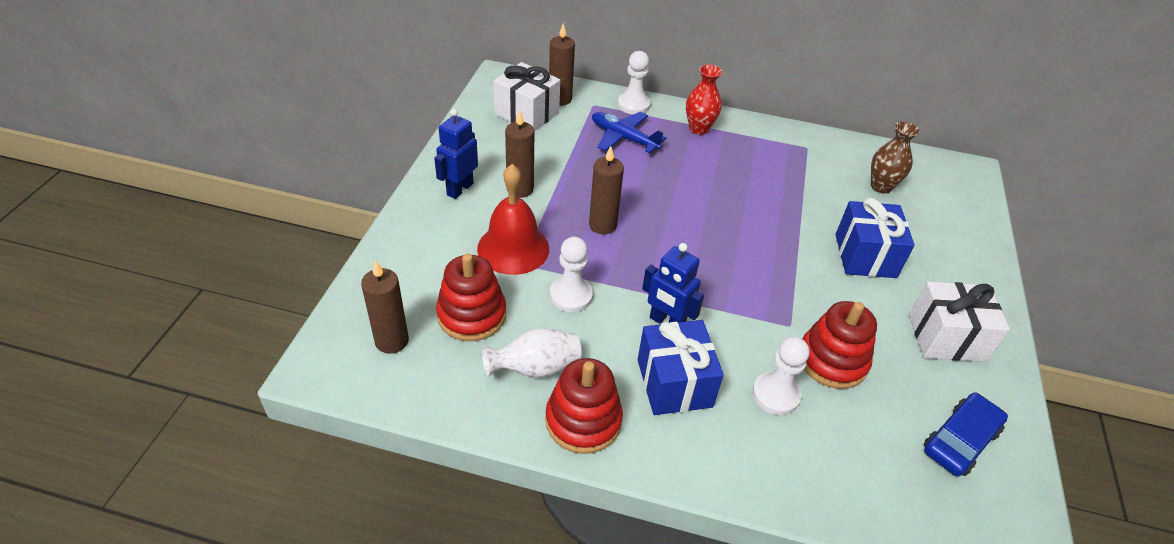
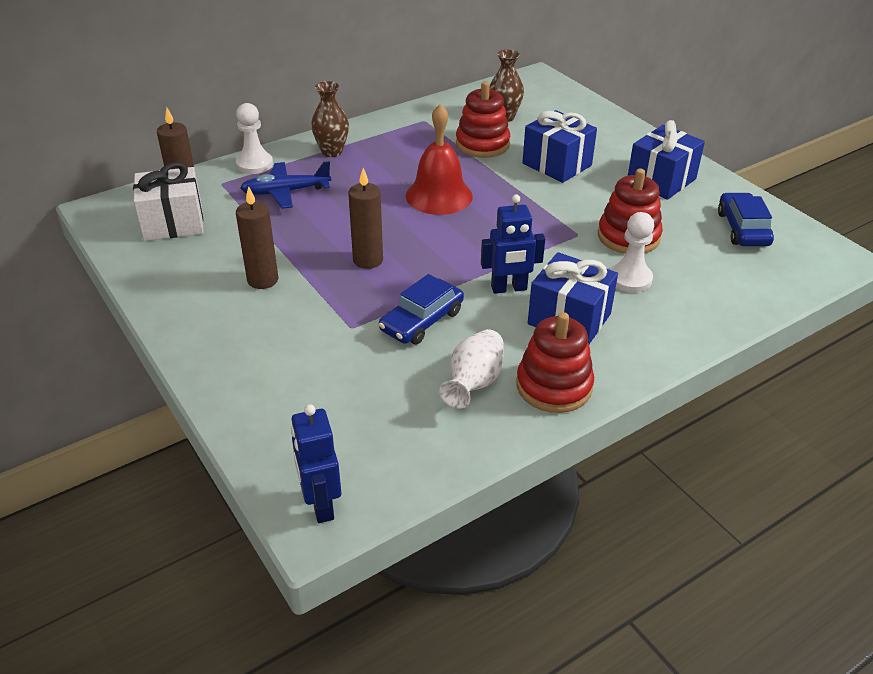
camera: 45 degrees left, 5 degrees down
brown candle [361,260,409,354] -> none
blue robot [434,109,478,199] -> blue robot moved to [291,404,341,523]
red stacking toy [436,254,506,341] -> red stacking toy moved to [456,81,510,158]
red bell [477,164,549,275] -> red bell moved to [406,104,473,215]
white pawn [550,237,593,312] -> blue car [379,274,464,344]
red vase [686,64,722,135] -> brown vase [311,81,349,157]
white gift [909,282,1010,362] -> blue gift [628,120,705,200]

